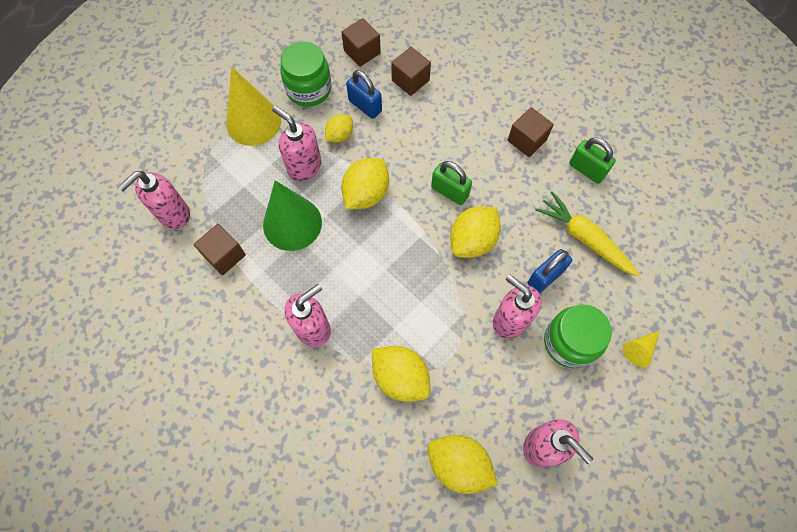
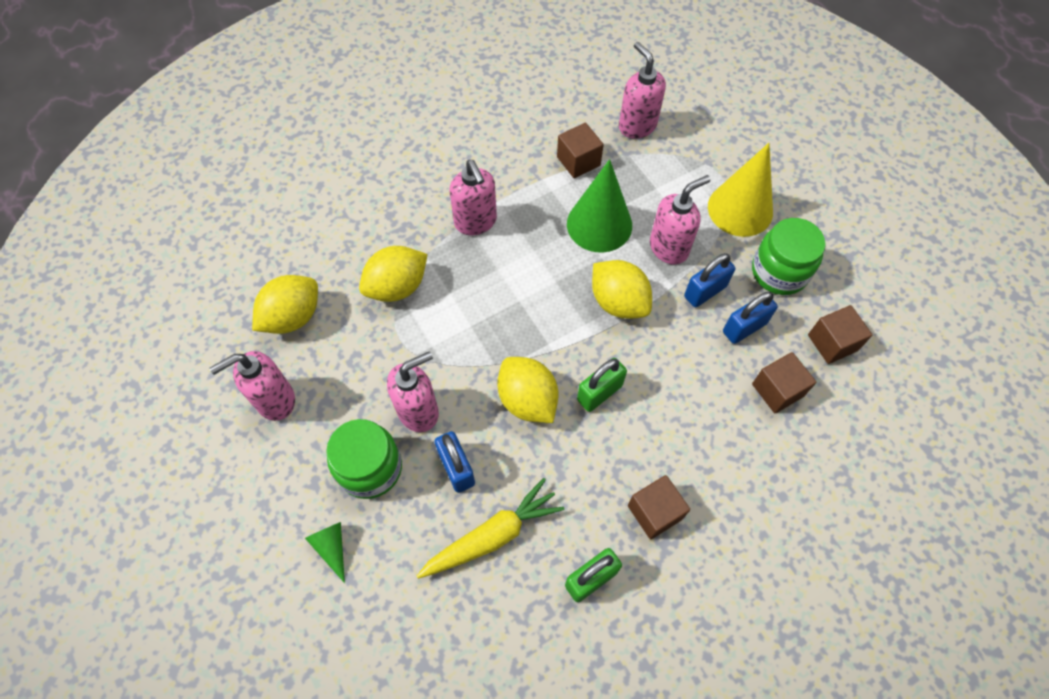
camera: 105 degrees right, 5 degrees down
yellow lemon [325,114,353,143] -> blue padlock [684,253,735,307]
yellow cone [623,330,660,367] -> green cone [305,522,345,583]

